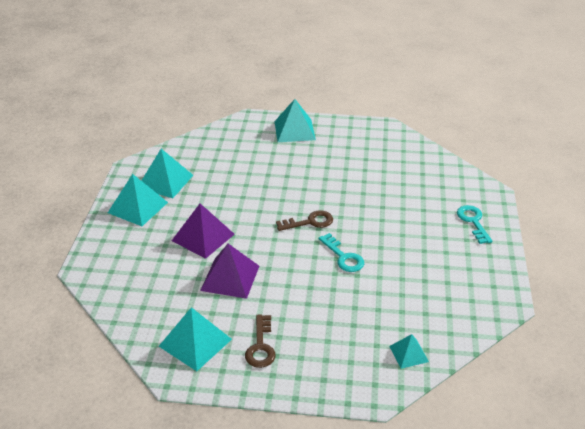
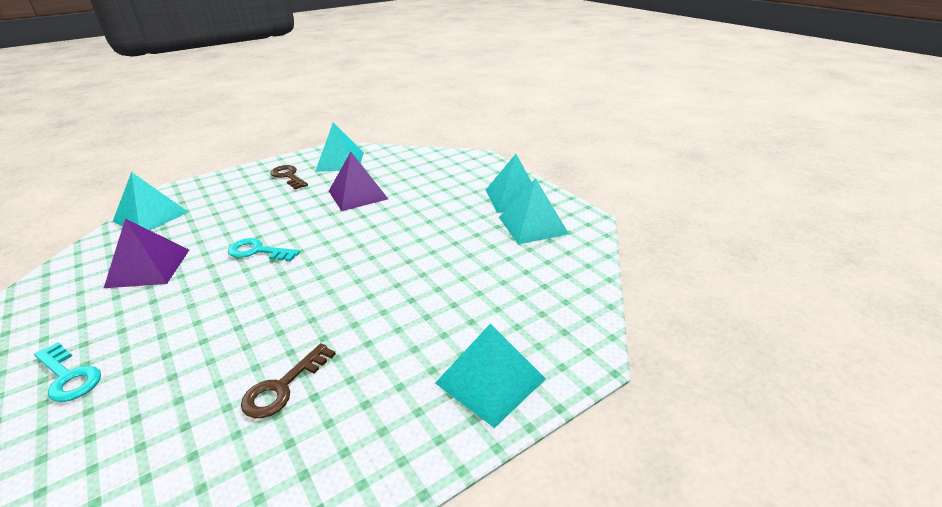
camera: 140 degrees right, 5 degrees down
purple pyramid [172,204,235,259] -> purple pyramid moved to [104,219,189,288]
brown key [276,211,333,231] -> brown key moved to [241,343,336,418]
turquoise pyramid [389,334,429,369] -> turquoise pyramid [113,172,189,230], size x1.75

